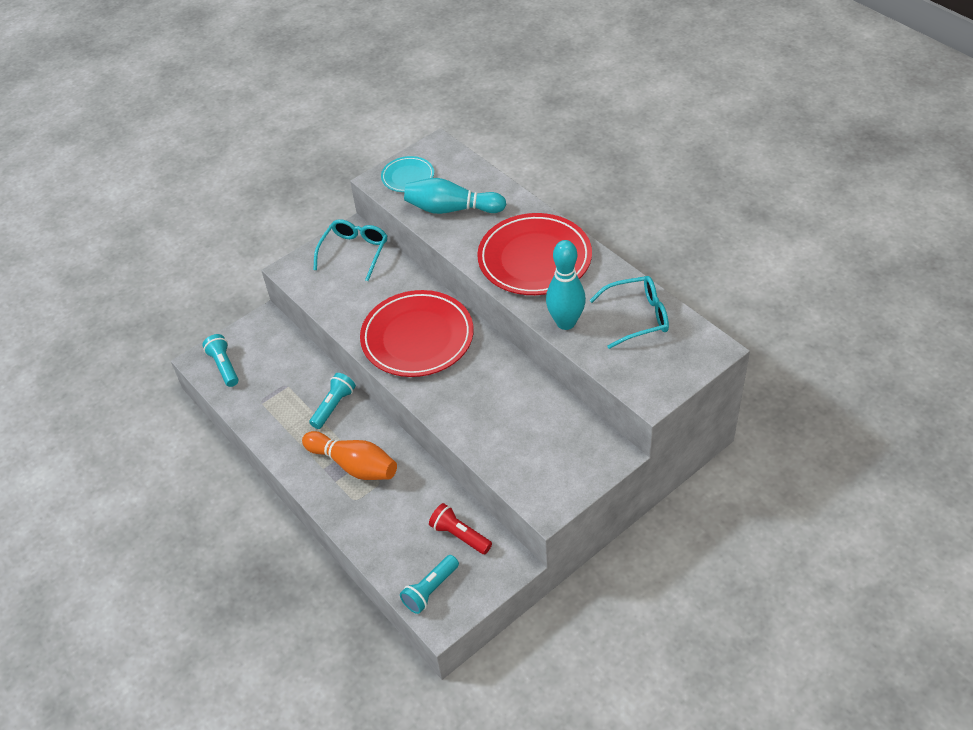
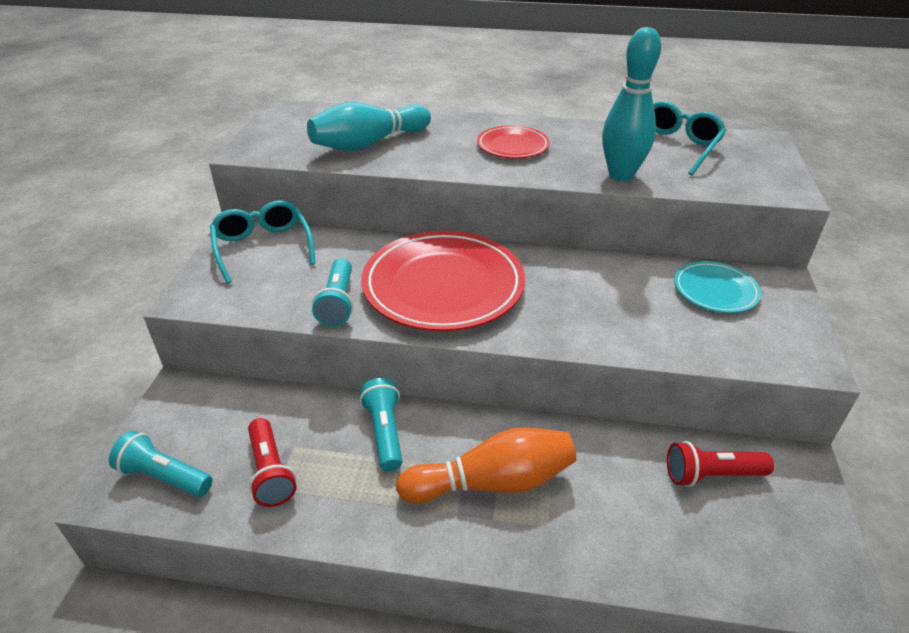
camera: 45 degrees left, 10 degrees down
turquoise plate [381,156,434,192] -> turquoise plate moved to [674,261,761,313]
turquoise flashlight [400,555,459,614] -> turquoise flashlight moved to [312,258,353,327]
red plate [477,213,592,295] -> red plate [477,125,550,158], size x0.51
none -> red flashlight [248,418,297,507]

